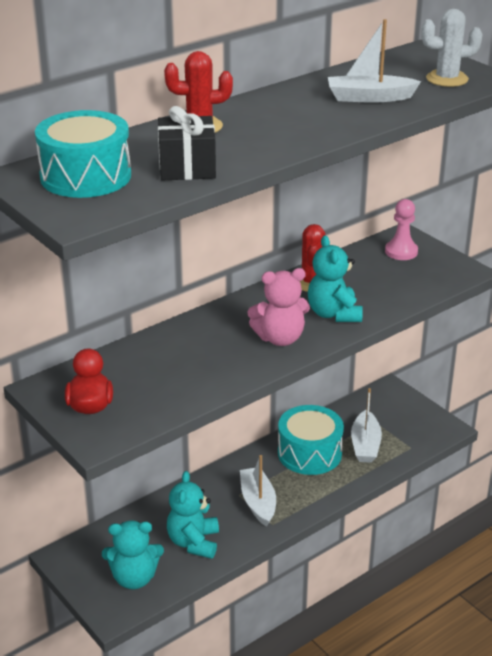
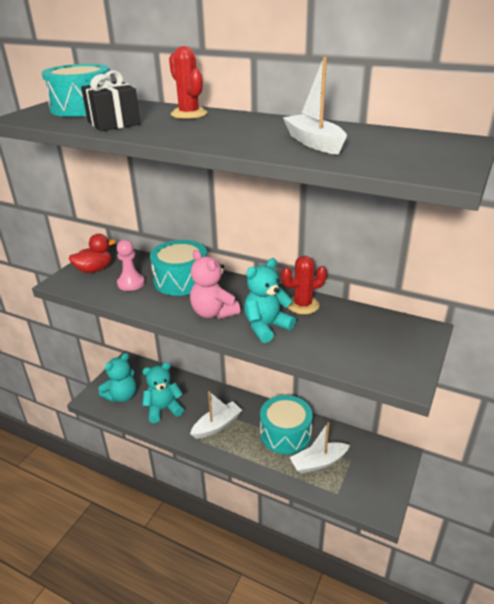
camera: 65 degrees right, 0 degrees up
turquoise teddy bear [102,520,164,589] -> turquoise teddy bear turned 105 degrees counterclockwise [98,353,136,402]
pink pawn [385,199,418,260] -> pink pawn moved to [117,240,145,291]
white cactus [421,9,483,87] -> none
none -> turquoise drum [150,240,207,296]

